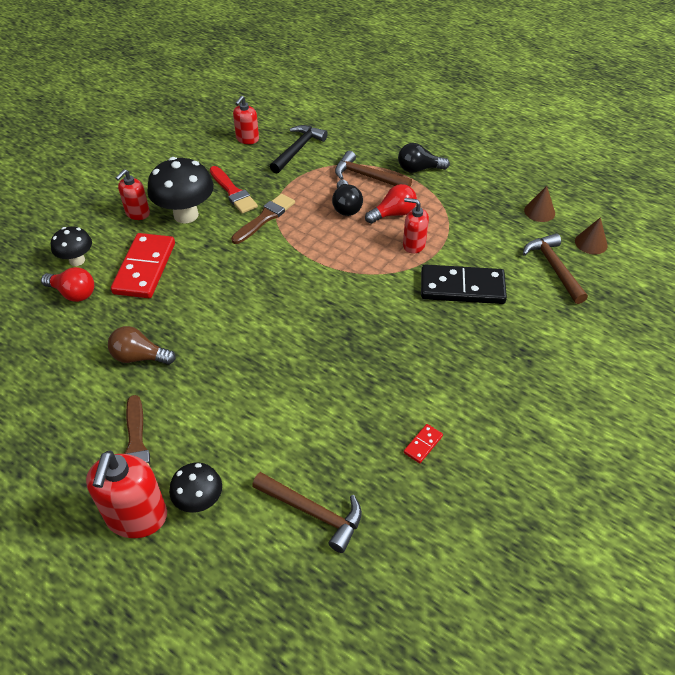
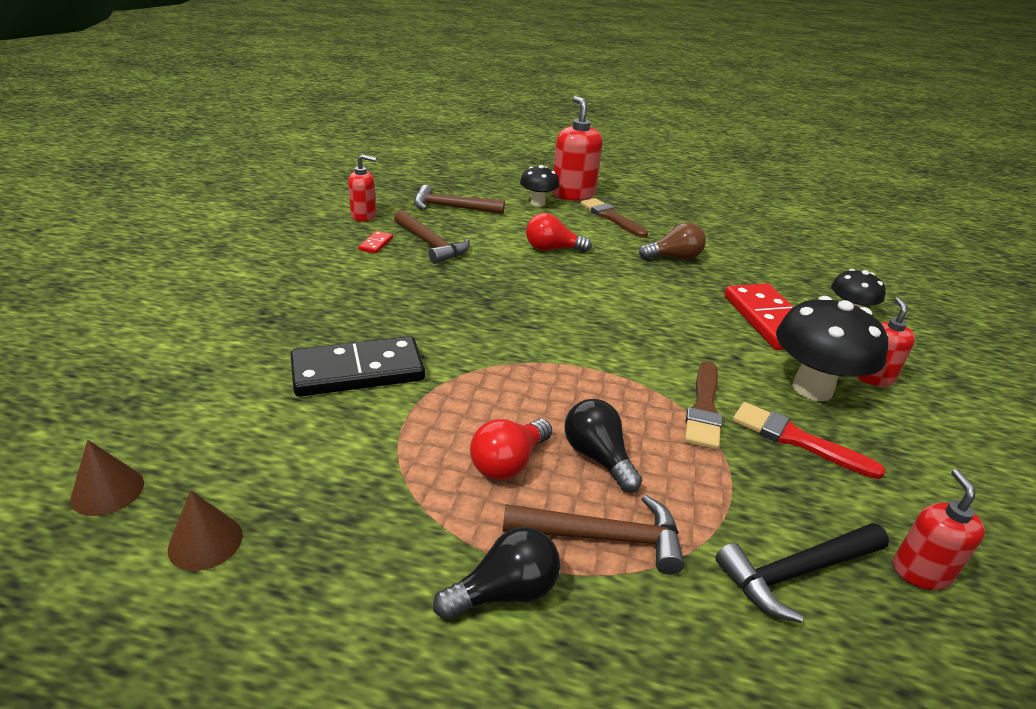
camera: 155 degrees right, 15 degrees down
red light bulb [41,267,94,302] -> red light bulb moved to [526,213,592,252]
black hammer [270,125,328,174] -> black hammer turned 60 degrees clockwise [715,523,889,623]
red soap dispenser [403,198,429,254] -> red soap dispenser moved to [348,155,376,222]
brown hammer [523,233,588,304] -> brown hammer moved to [394,210,470,264]

